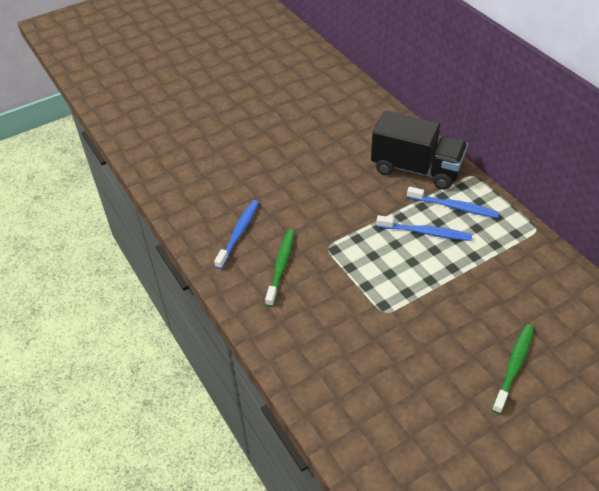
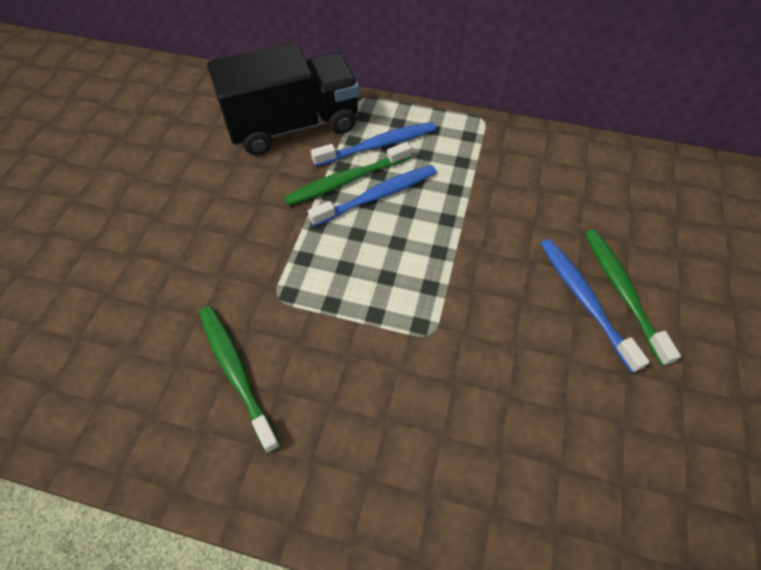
camera: 45 degrees left, 10 degrees up
blue toothbrush [214,200,259,269] -> blue toothbrush moved to [540,239,650,373]
none -> green toothbrush [284,142,412,206]

